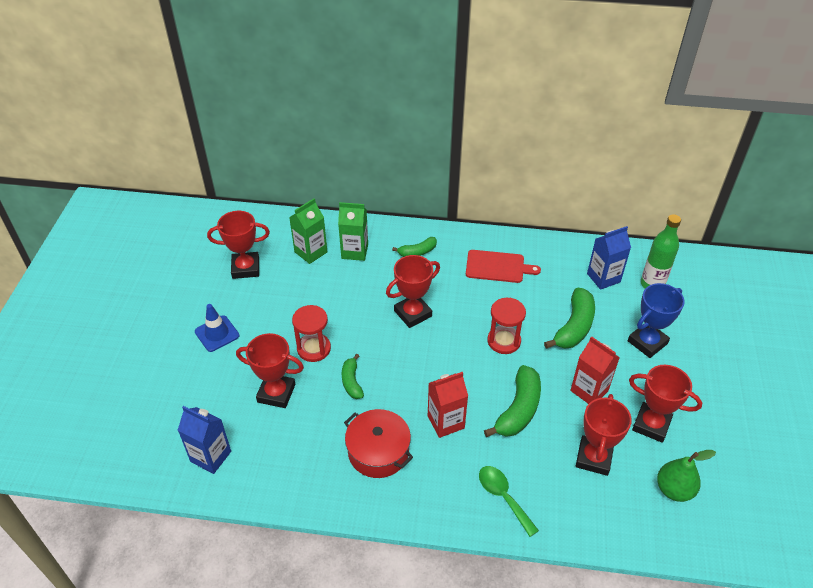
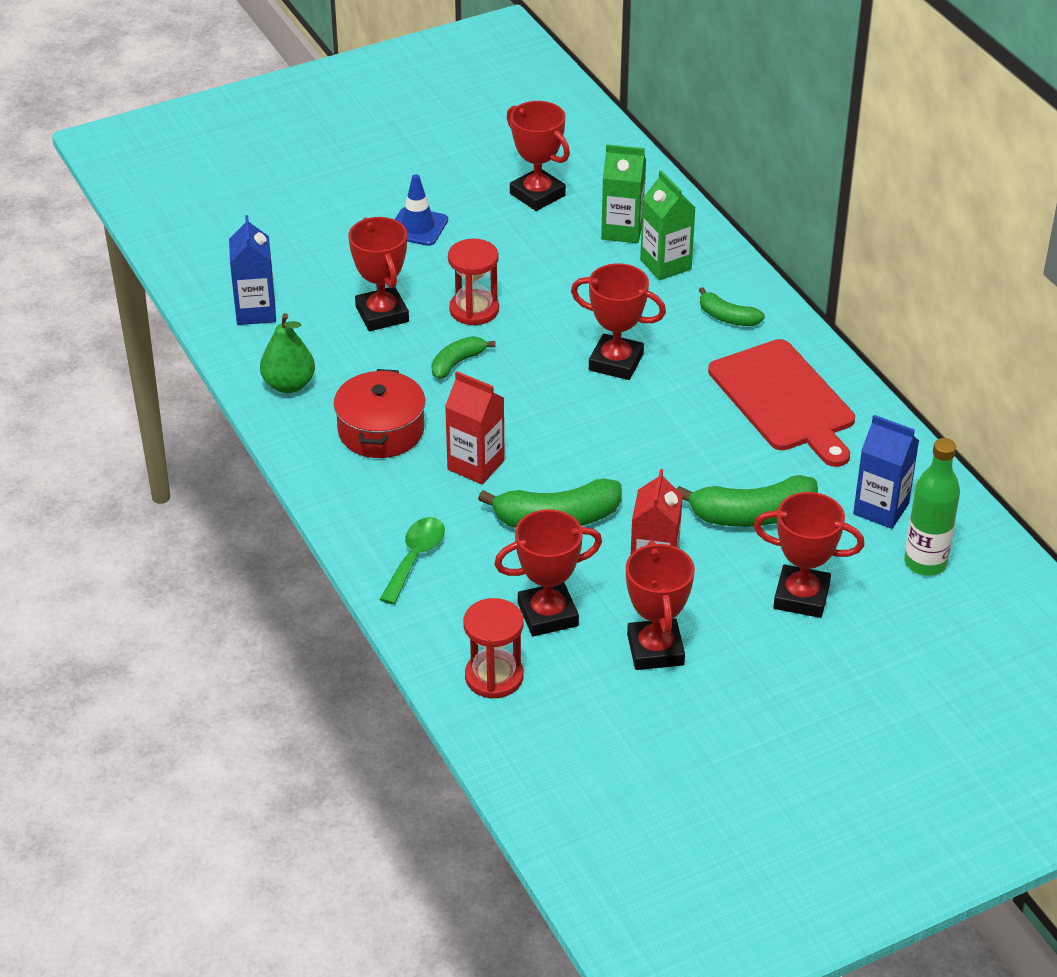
camera: 55 degrees right, 5 degrees down
red cutting board [466,250,541,283] -> red cutting board [708,339,855,467], size x1.51
red hourglass [487,298,526,354] -> red hourglass moved to [463,598,524,699]
blue trophy [628,283,685,358] -> red trophy [754,492,865,618]
green pear [657,450,716,502] -> green pear moved to [260,313,315,393]

